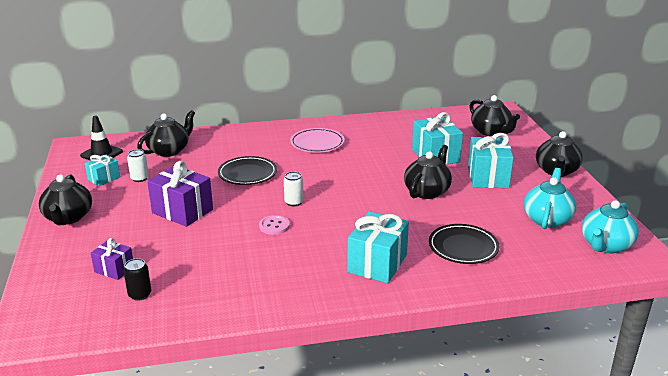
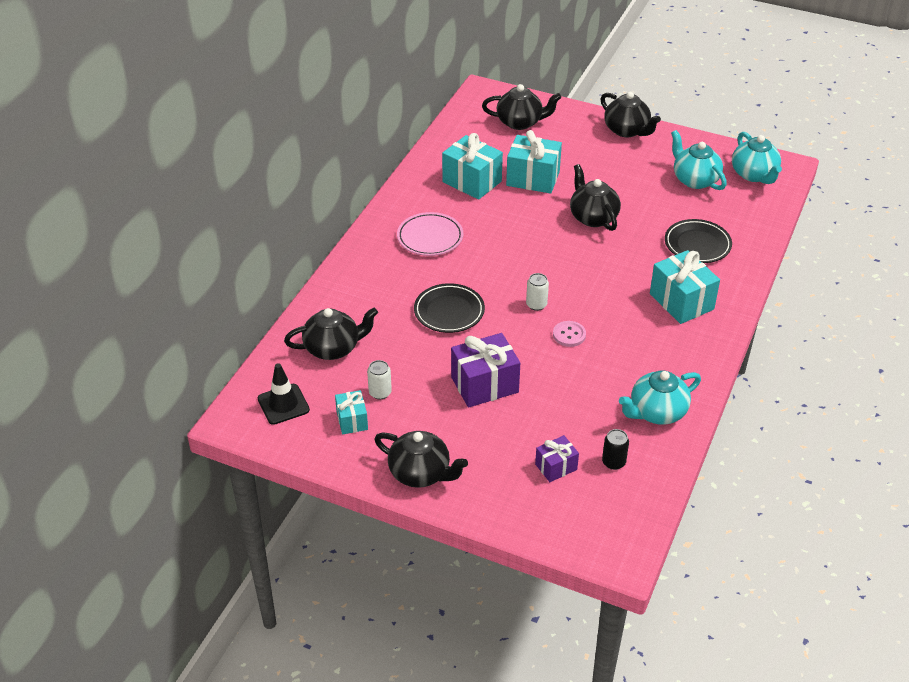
camera: 55 degrees left, 15 degrees up
black teapot [137,110,195,157] -> black teapot turned 90 degrees clockwise [284,308,378,360]
turquoise gift [468,133,514,188] -> turquoise gift moved to [442,133,503,200]
none -> turquoise teapot [619,370,701,425]

